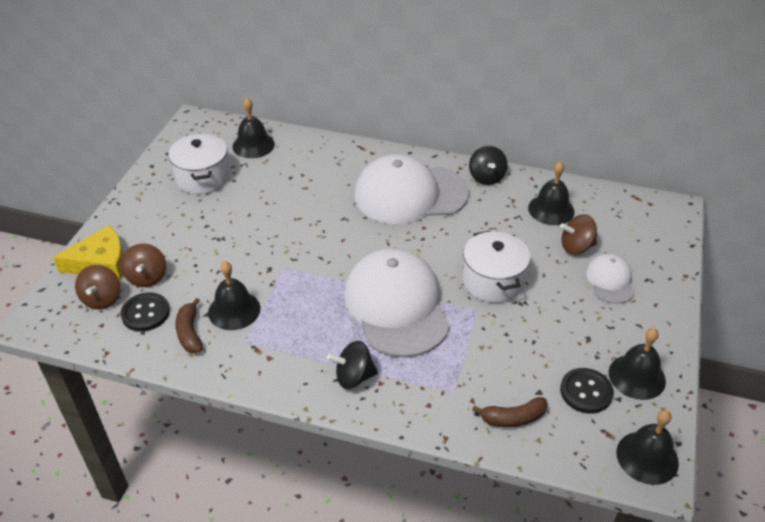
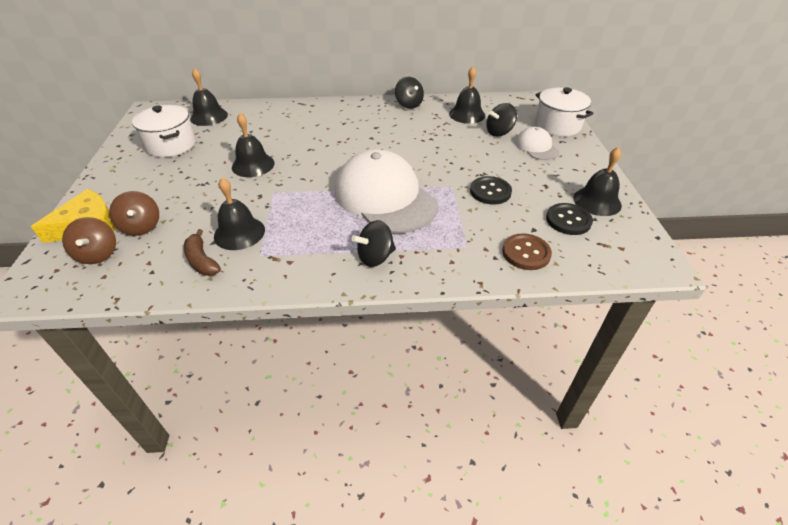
camera: 20 degrees left, 0 degrees up
black button [121,292,170,332] -> black button moved to [470,176,512,205]
white cap [354,155,469,224] -> none
white pot [463,230,530,303] -> white pot moved to [535,87,594,137]
brown banana [472,397,547,427] -> brown button [502,233,552,270]
brown spinning top [560,214,597,255] -> black spinning top [486,103,517,137]
black bell [616,410,679,485] -> black bell moved to [232,113,274,177]

